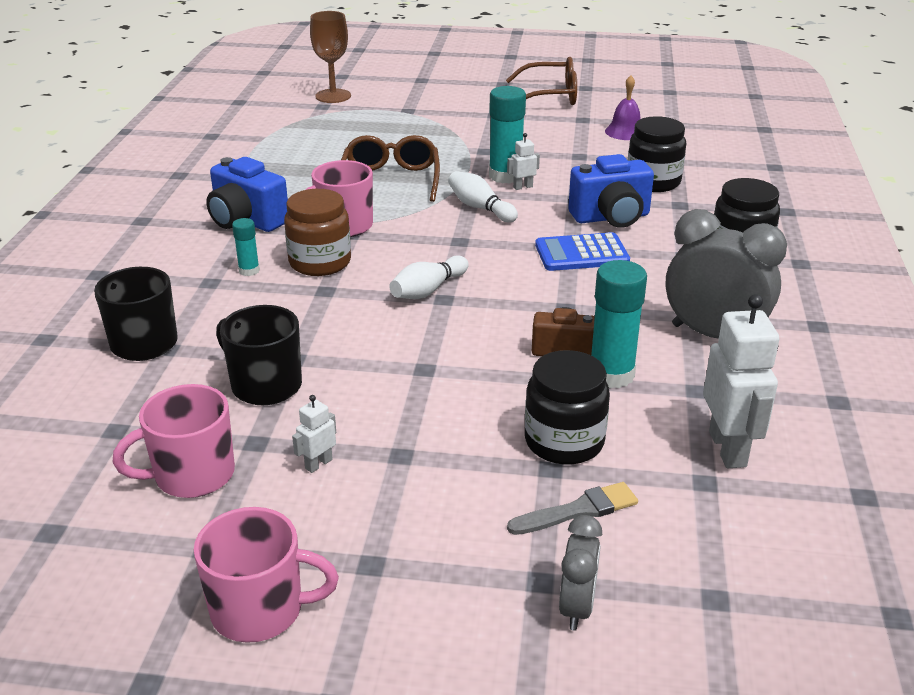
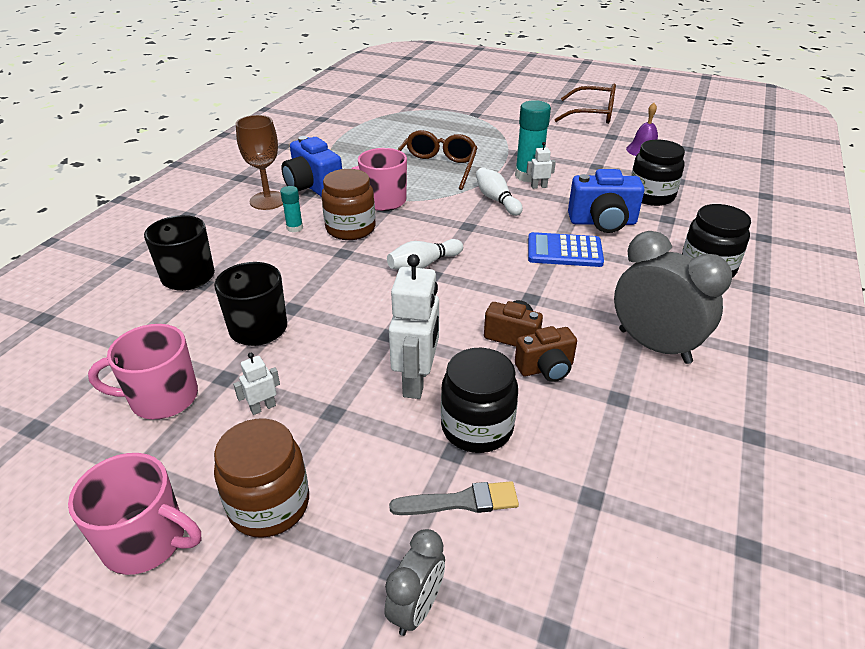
camera: 15 degrees right, 5 degrees up
brown goblet [310,11,351,103] -> brown goblet moved to [236,115,283,210]
turquoise glue stick [591,260,647,388] -> brown camera [515,326,577,382]
white robot [703,294,779,468] -> white robot moved to [389,254,439,399]
none -> brown jar [214,418,309,538]

